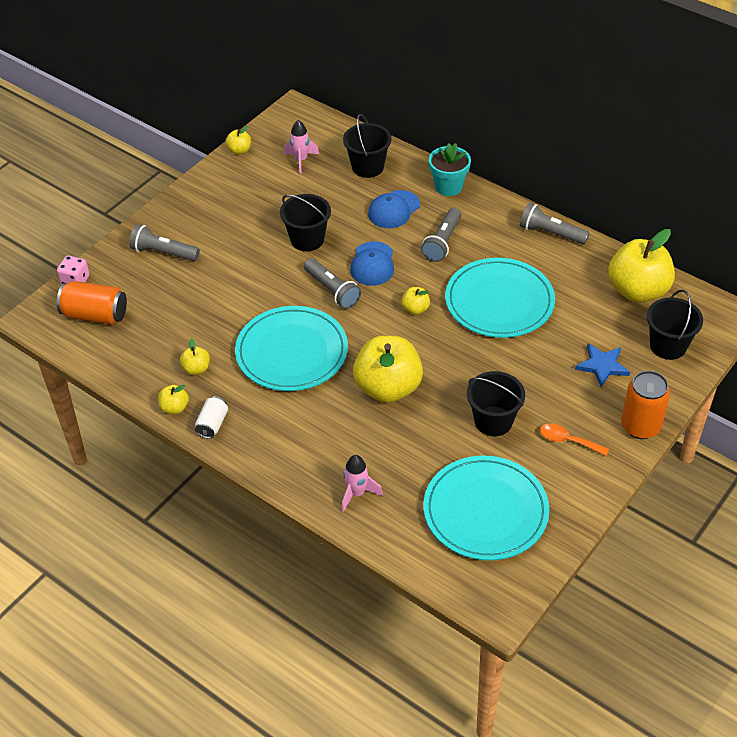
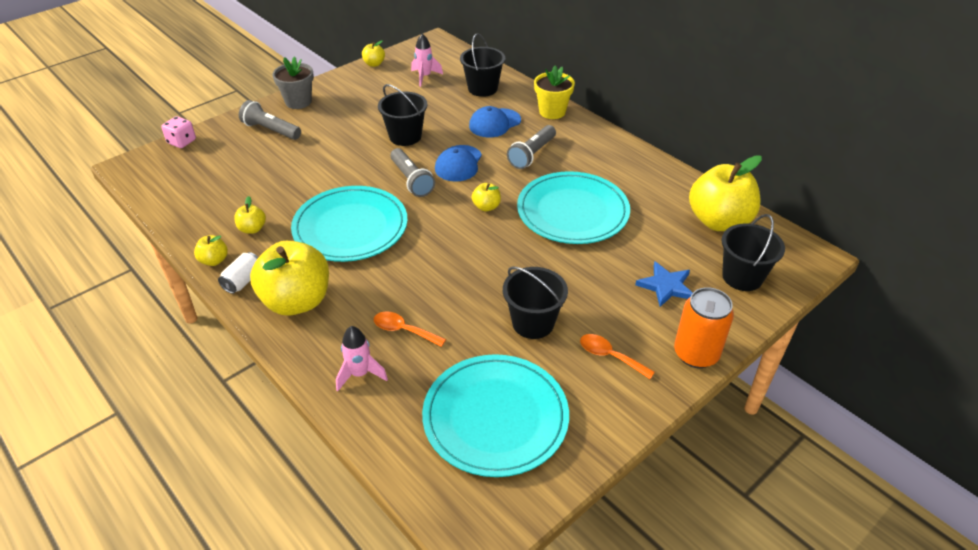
camera: 10 degrees right, 5 degrees down
orange can [57,281,127,325] -> none
yellow apple [353,335,423,403] -> yellow apple moved to [250,241,329,316]
turquoise flower pot [429,143,471,196] -> yellow flower pot [534,66,575,119]
grey flashlight [520,203,590,245] -> none
none -> grey flower pot [272,56,314,109]
none -> orange spoon [374,311,446,347]

